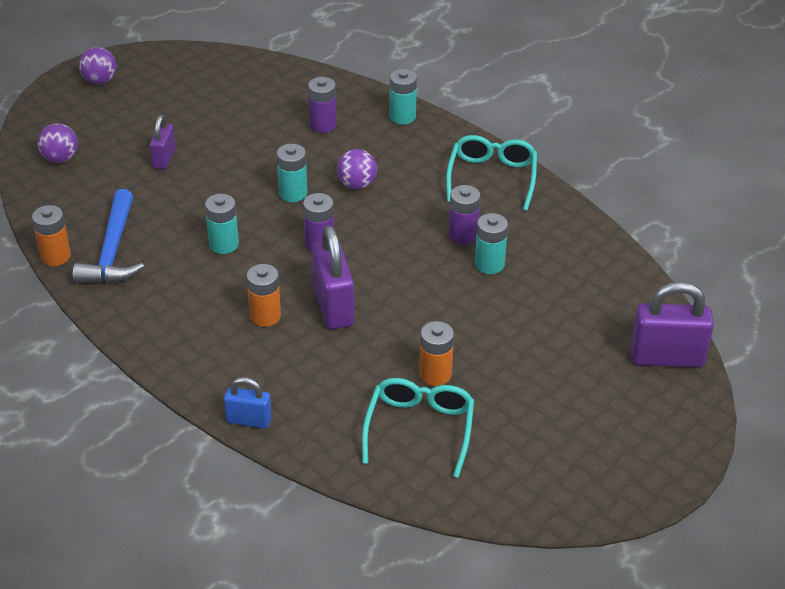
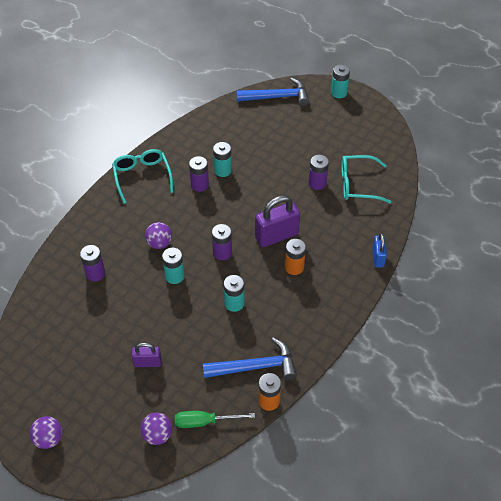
camera: 100 degrees left, 10 degrees up
turquoise battery [389,69,417,125] -> turquoise battery moved to [331,65,350,98]
orange battery [419,321,454,386] -> purple battery [308,155,329,190]
turquoise glasses [446,135,537,211] -> turquoise glasses turned 75 degrees clockwise [112,149,174,204]
purple padlock [630,282,714,368] -> blue hammer [236,78,309,106]
none -> green screwdriver [175,411,255,428]

